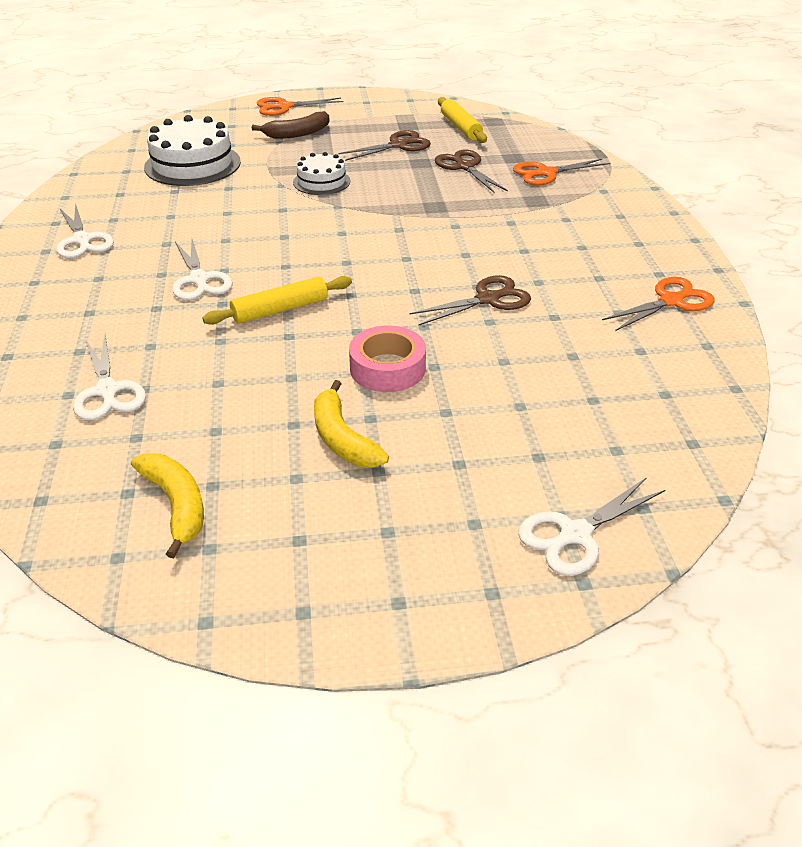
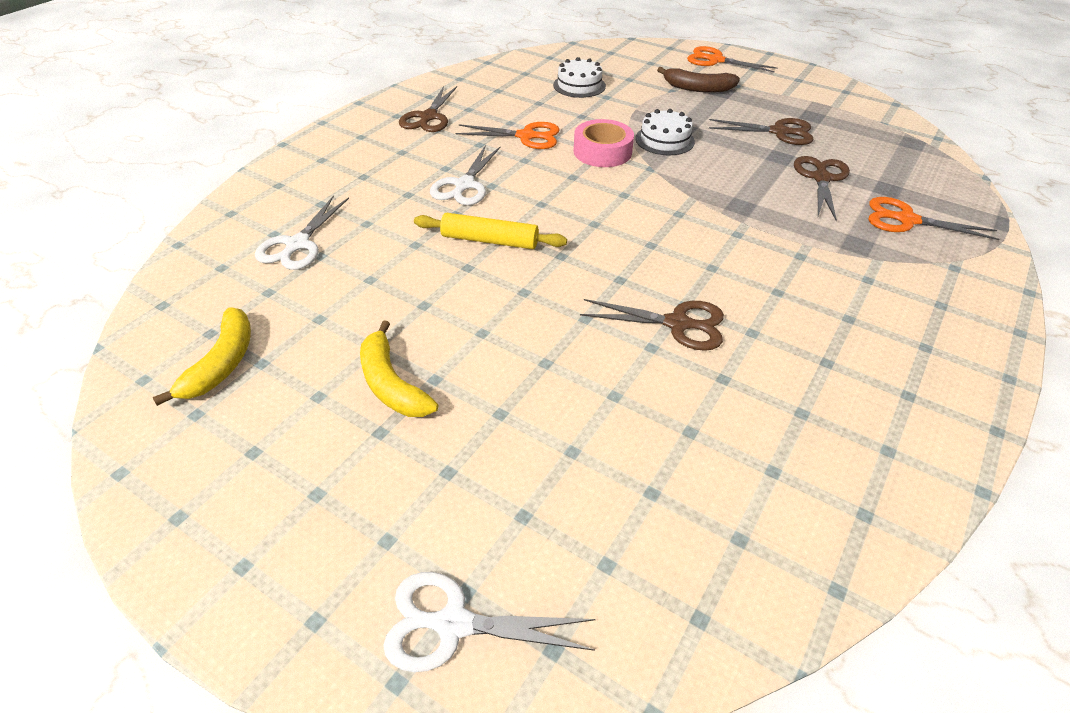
camera: 40 degrees right, 5 degrees up
white scissors [56,203,114,259] -> brown scissors [399,86,457,132]
white cake [144,115,241,186] -> white cake [553,57,606,98], size x0.58
yellow banana [314,380,389,467] -> yellow banana turned 45 degrees counterclockwise [360,320,438,417]
pink tape [349,326,426,392] -> pink tape moved to [573,119,634,167]
yellow rolling pin [438,97,487,143] -> none
orange scissors [602,277,715,331] -> orange scissors moved to [456,122,560,149]

